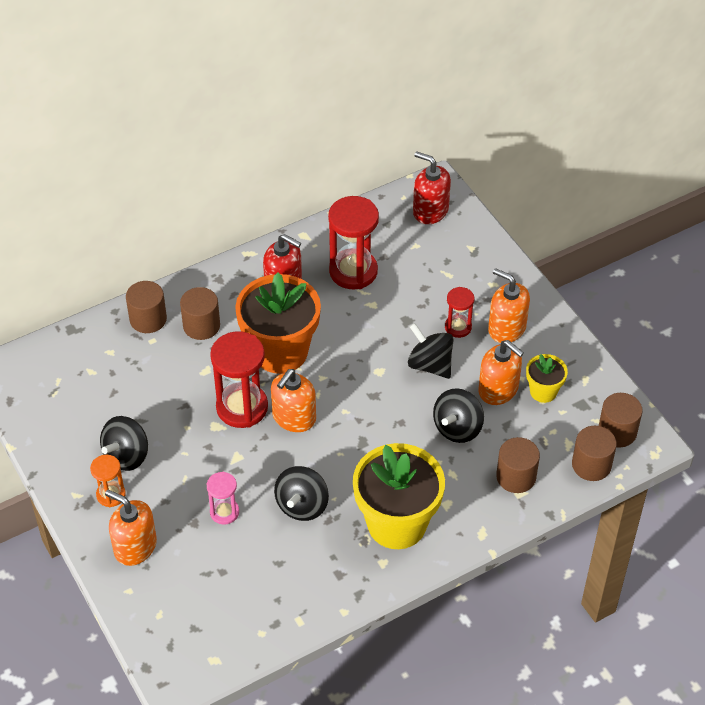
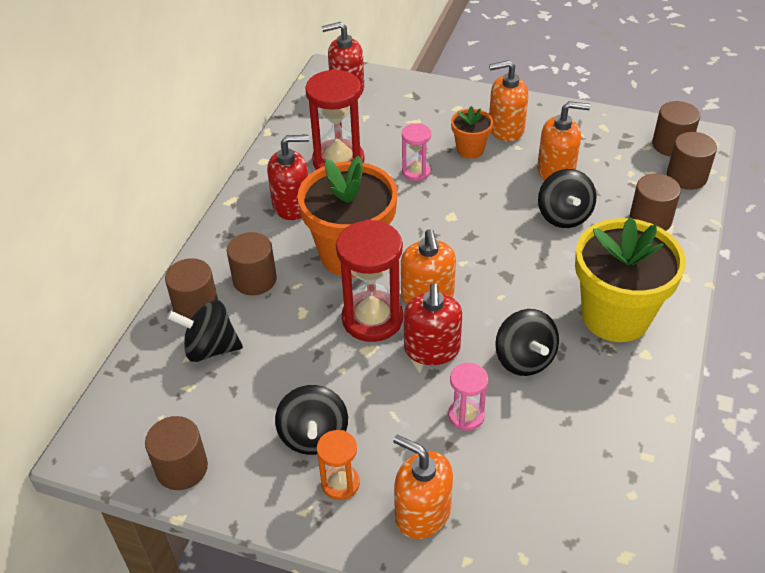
camera: 40 degrees left, 5 degrees down
orange soap dispenser [105,490,157,566] -> orange soap dispenser turned 45 degrees clockwise [393,435,453,539]
black spinning top [408,323,454,379] -> black spinning top moved to [167,300,243,362]
red hourglass [445,287,474,338] -> orange flower pot [451,106,493,159]
yellow flower pot [526,354,568,403] -> none
none -> brown cylinder [145,416,208,490]
none -> pink hourglass [402,123,431,181]
none -> red soap dispenser [404,283,463,365]

